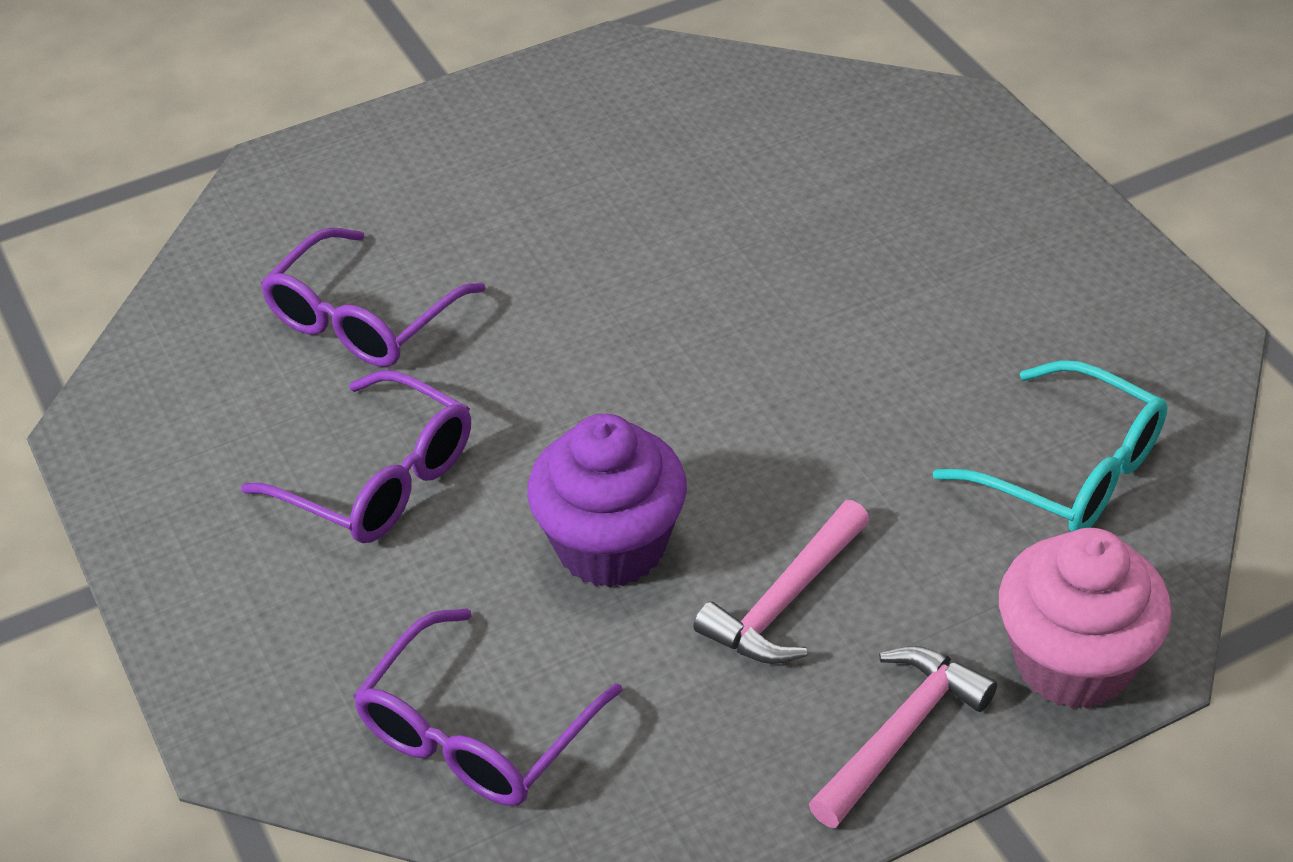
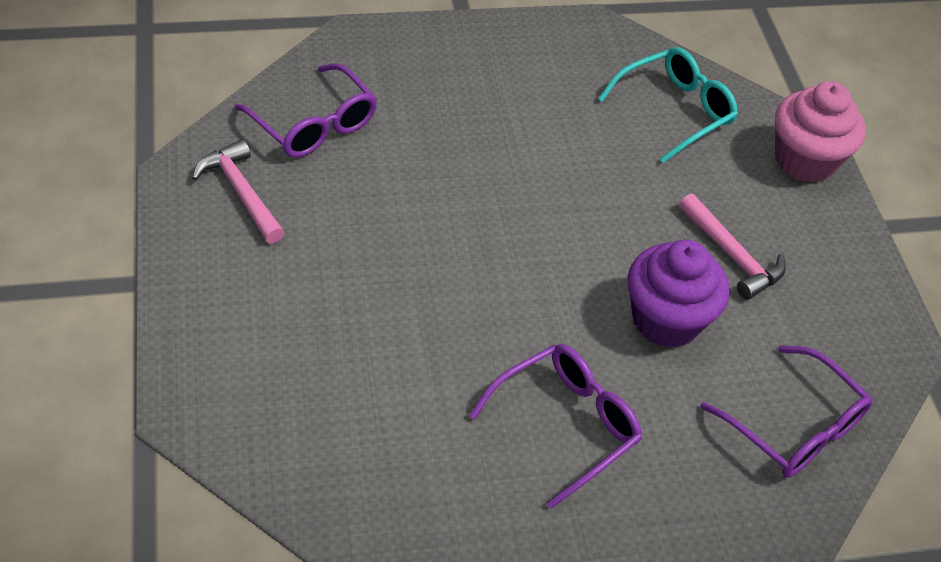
camera: 80 degrees left, 5 degrees up
purple glasses [261,228,486,367] -> purple glasses moved to [235,63,377,158]
pink hammer [809,646,997,828] -> pink hammer moved to [192,139,285,244]

